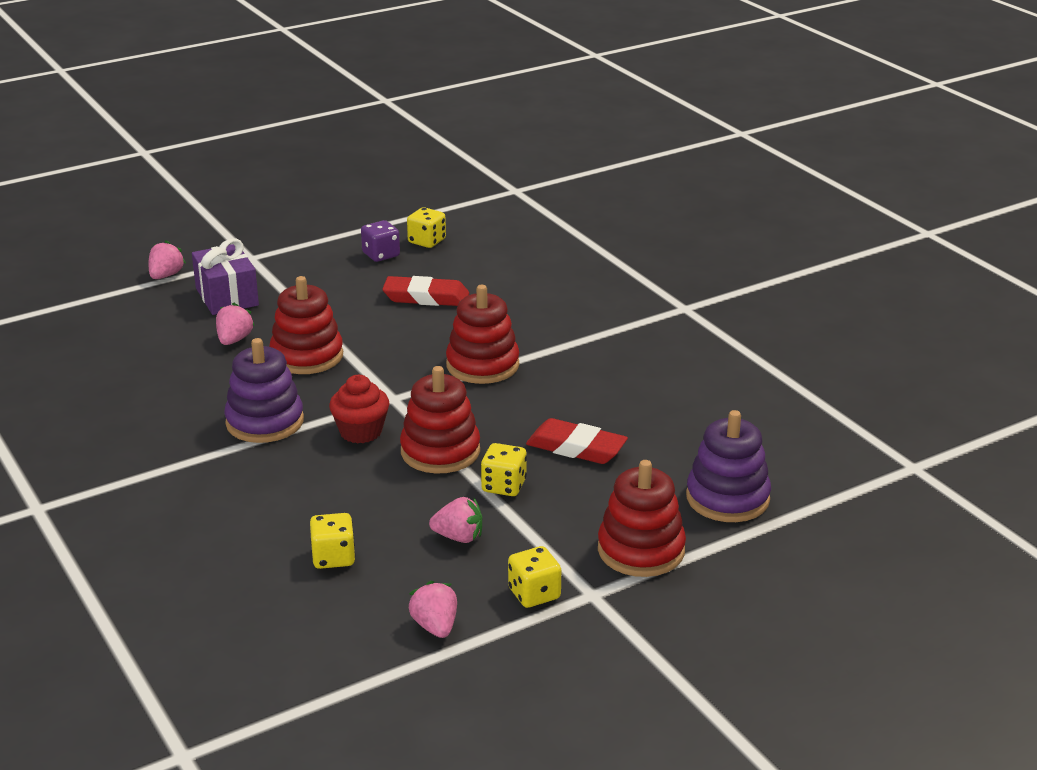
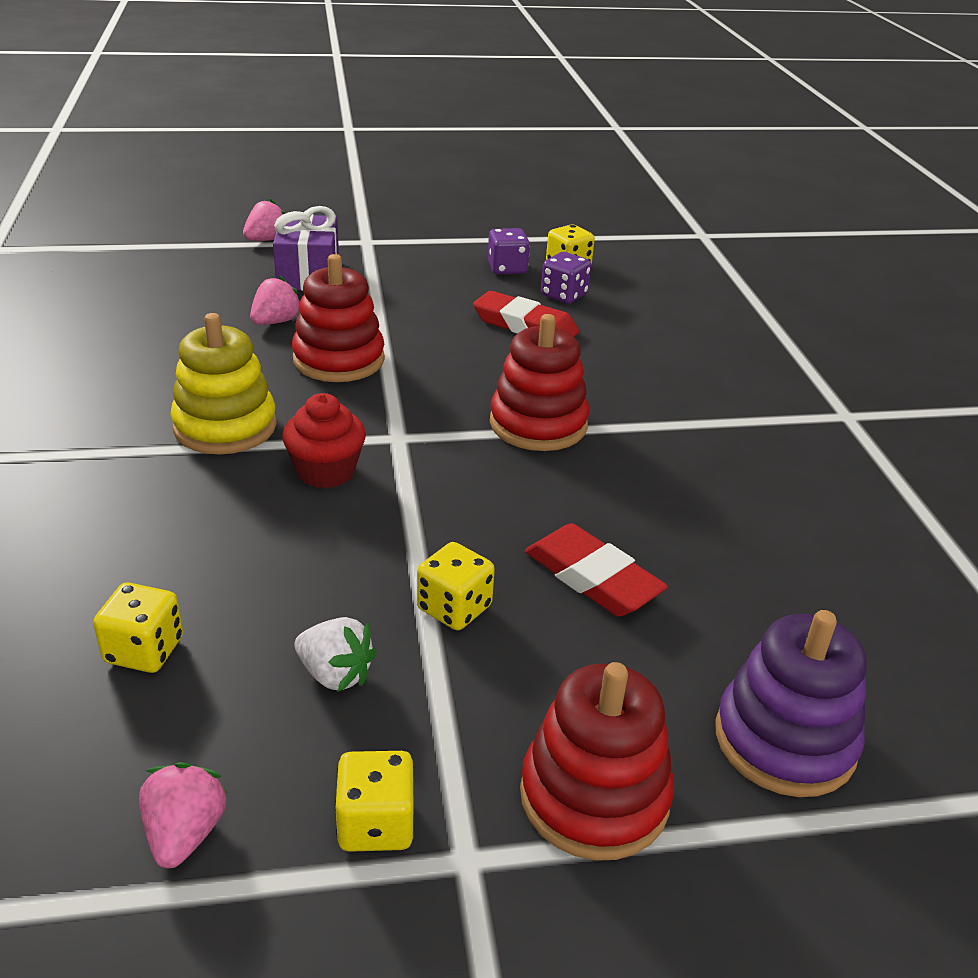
camera: 20 degrees right, 5 degrees up
purple stacking toy [224,338,304,443] -> yellow stacking toy [170,313,277,455]
red stacking toy [400,366,480,474] -> none
pink strawberry [429,497,482,543] -> white strawberry [295,617,377,692]
none -> purple dice [541,252,591,304]

